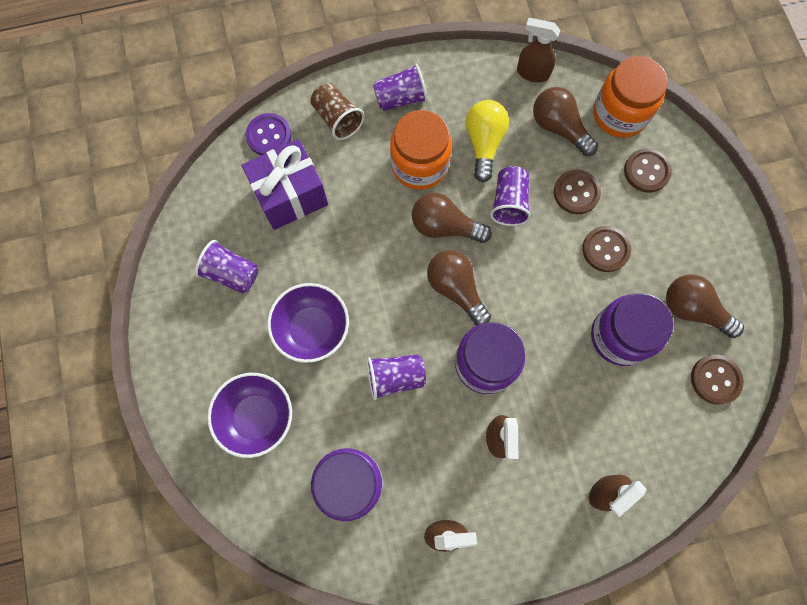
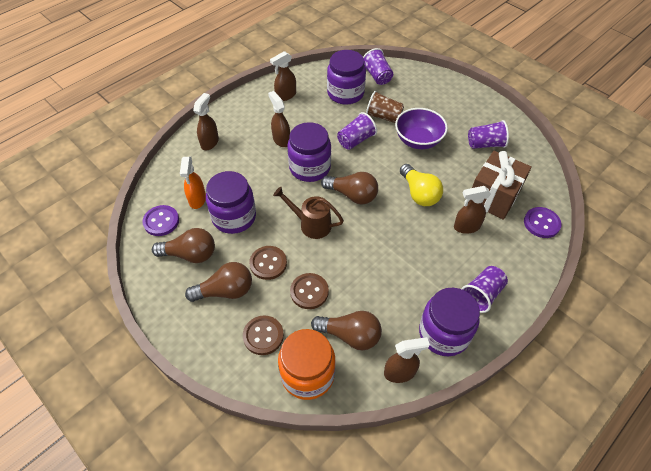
camera: 150 degrees right, 20 degrees down
purple bowl [207,373,292,458] -> none
purple gift [242,139,328,230] -> brown gift [468,151,532,220]
brown cup [310,83,365,140] -> brown cup moved to [366,91,404,123]
orange jar [390,110,452,190] -> none
brown light bulb [412,193,492,243] -> brown light bulb moved to [185,262,252,302]
yellow light bulb [466,100,509,183] -> yellow light bulb moved to [400,164,443,206]
purple cup [490,166,531,226] -> purple cup moved to [363,48,393,85]
brown button [691,355,744,405] -> purple button [142,205,179,236]
none -> orange spray bottle [180,157,206,209]
none -> brown watering can [273,187,344,239]
none -> purple jar [419,288,480,356]
none -> brown spray bottle [454,186,491,234]

